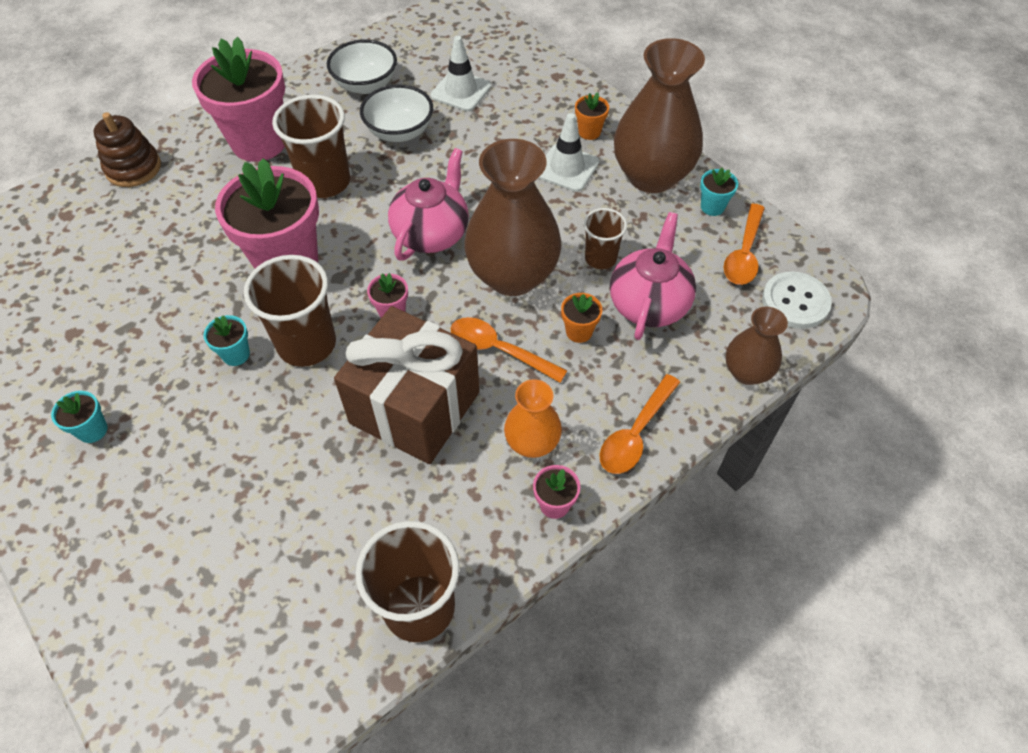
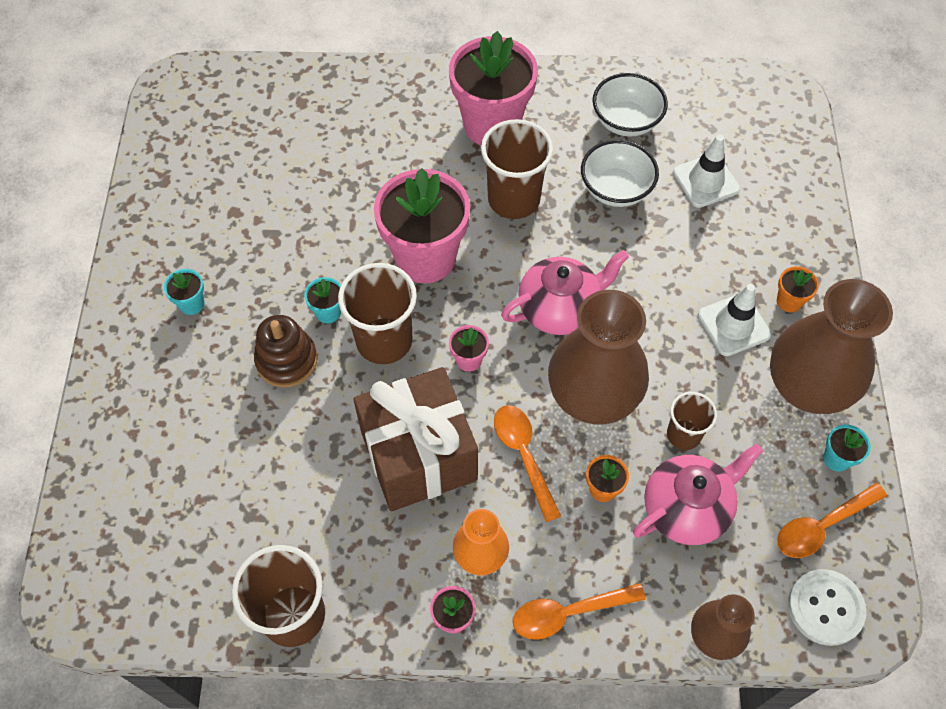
camera: 40 degrees right, 5 degrees up
brown stacking toy [93,112,161,187] -> brown stacking toy moved to [254,315,317,388]

